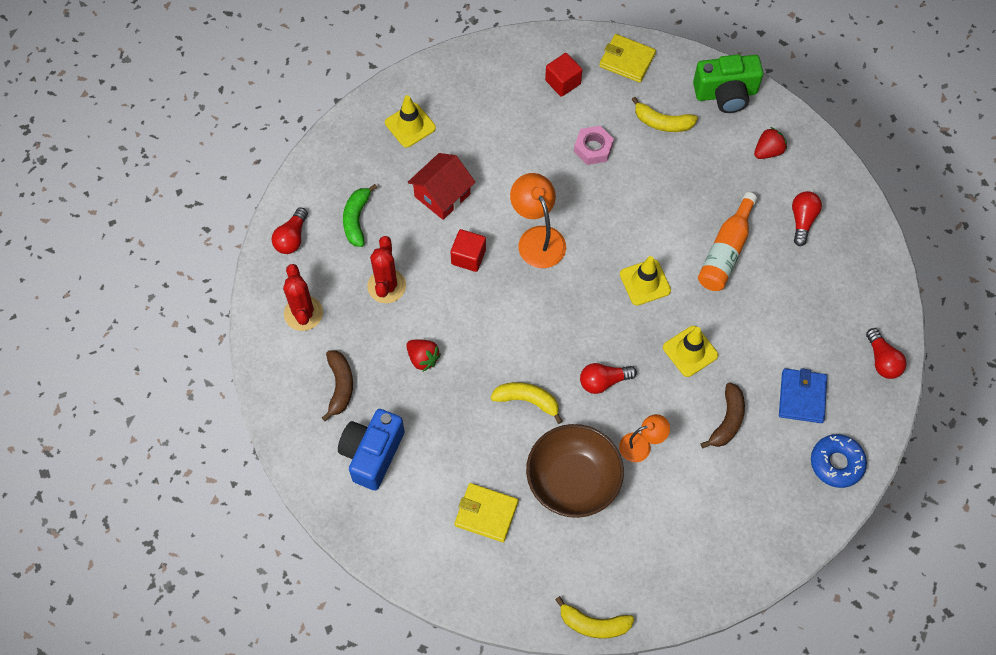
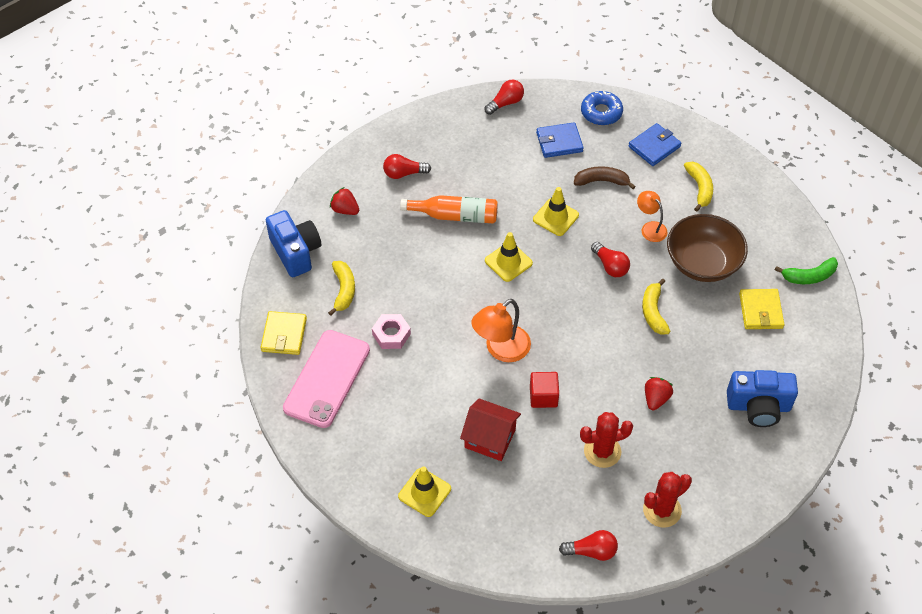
camera: 110 degrees left, 10 degrees down
brown banana [322,351,353,422] -> none
green banana [343,184,377,247] -> green banana moved to [775,257,838,284]
red cube [545,53,582,97] -> pink phone [283,330,370,428]
yellow banana [555,596,634,639] -> yellow banana moved to [684,162,713,212]
green camera [693,55,763,113] -> blue camera [266,210,321,277]
none -> blue wallet [628,123,681,166]

